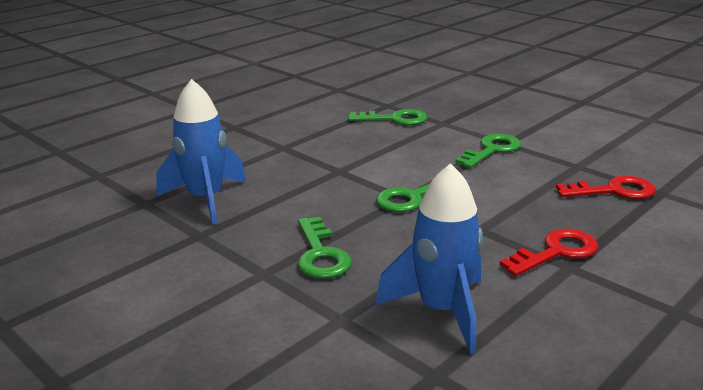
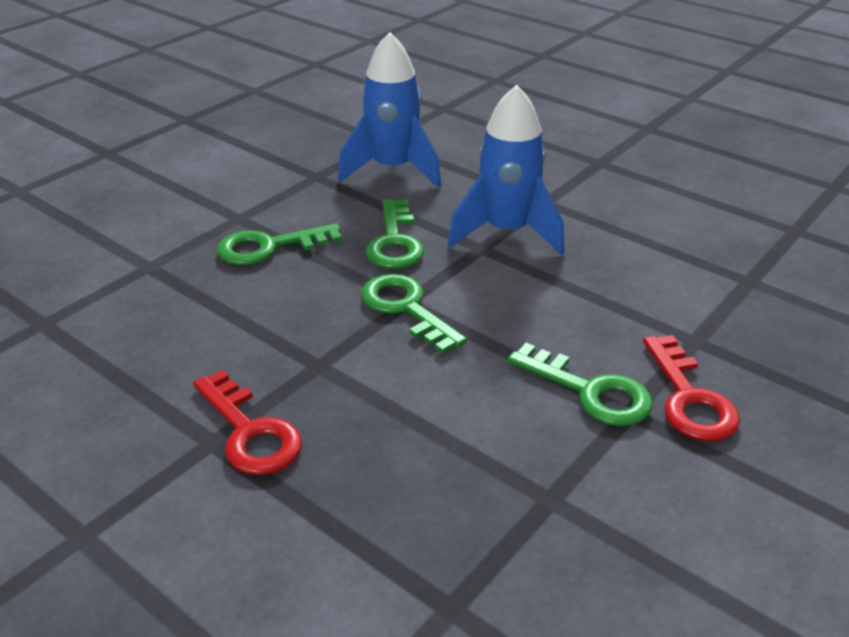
camera: 85 degrees right, 10 degrees up
green key [348,109,427,125] -> green key moved to [366,199,424,269]
blue rocket [375,163,483,354] -> blue rocket moved to [448,85,565,255]
red key [556,176,655,199] -> red key moved to [643,335,740,441]

